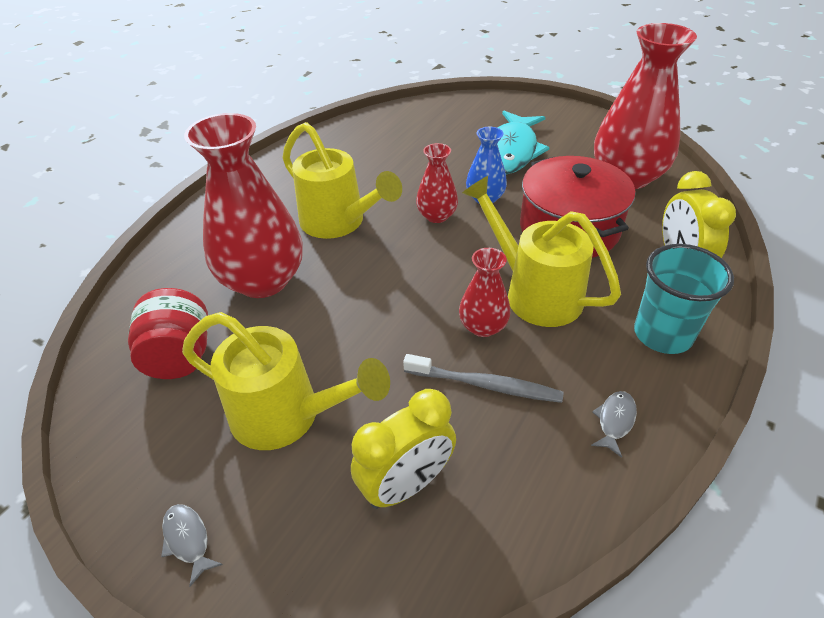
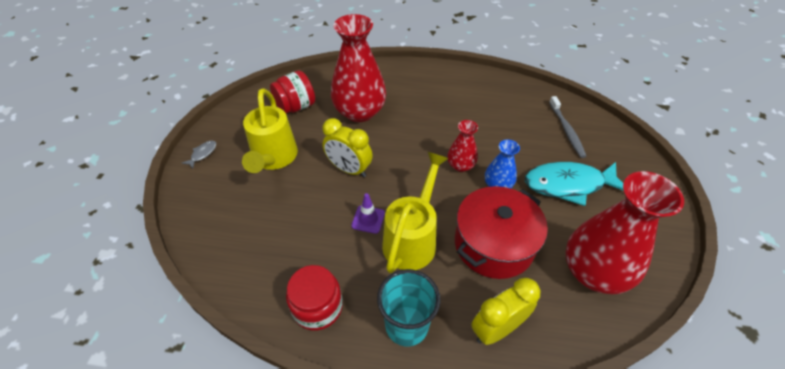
camera: 65 degrees right, 5 degrees up
yellow watering can [283,122,402,239] -> none
yellow clock [351,389,456,509] -> yellow clock moved to [322,118,372,177]
grey toothbrush [403,354,564,403] -> grey toothbrush moved to [549,96,587,158]
red vase [459,248,511,337] -> purple traffic cone [351,193,385,234]
grey fish [591,391,637,458] -> red jar [286,265,343,330]

